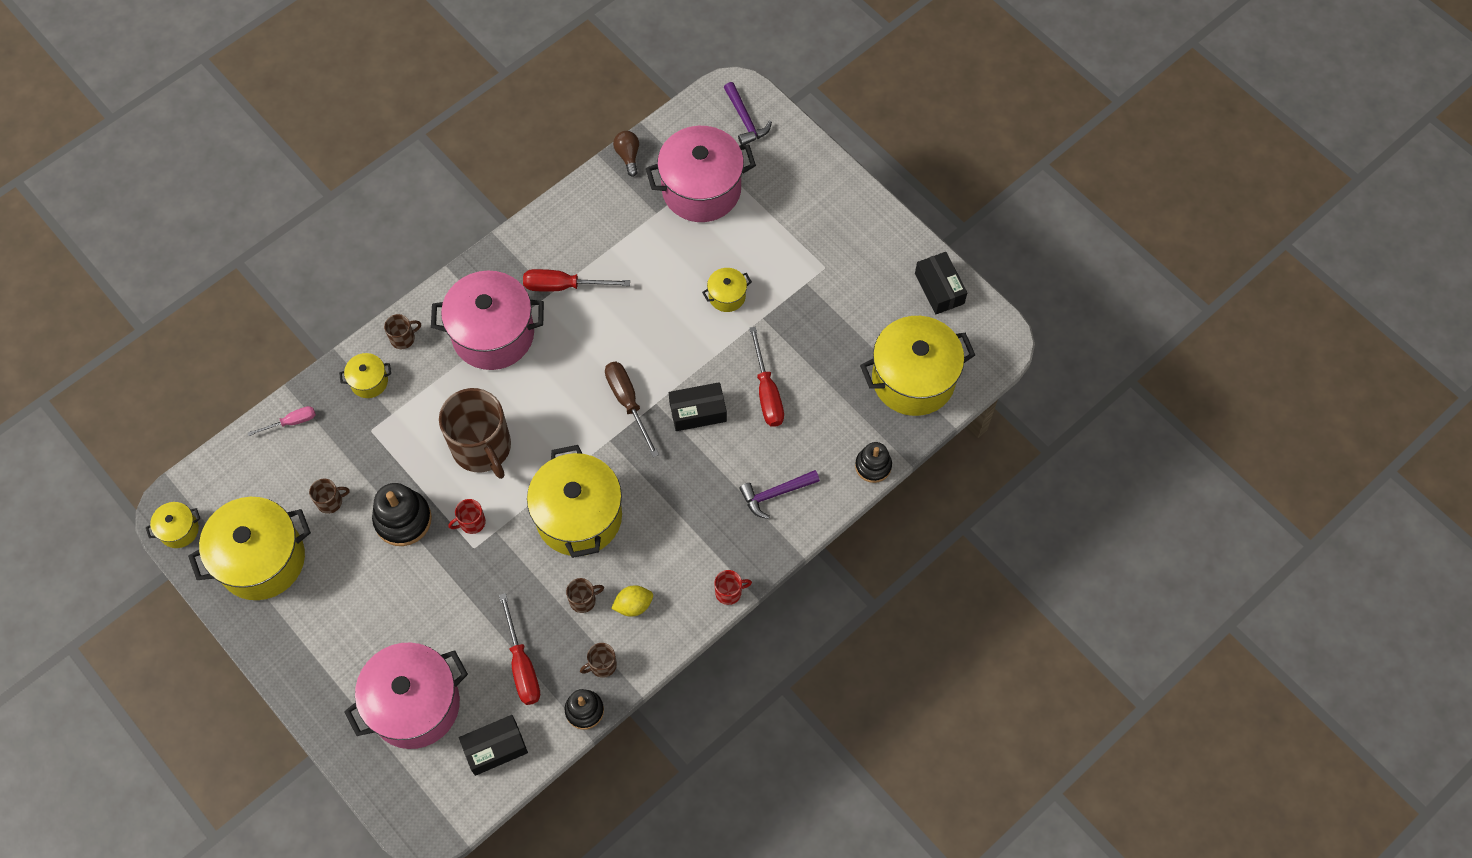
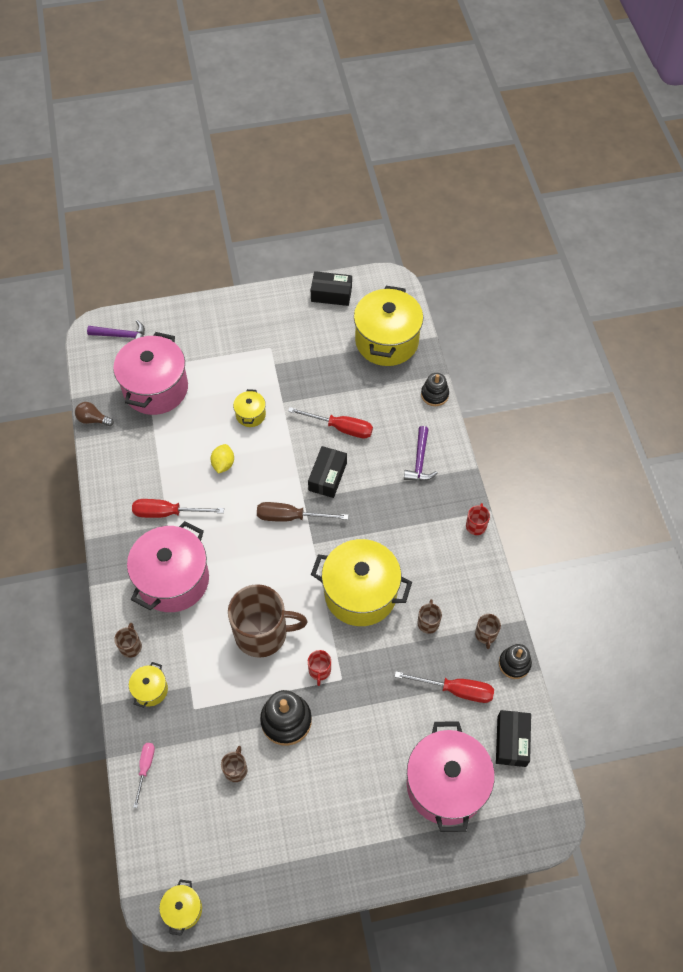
camera: 60 degrees left, 5 degrees down
yellow pot [188,497,311,600] -> none
red screwdriver [523,269,630,292] -> red screwdriver turned 60 degrees clockwise [132,499,224,518]
yellow lemon [611,585,653,617] -> yellow lemon moved to [211,444,234,474]

